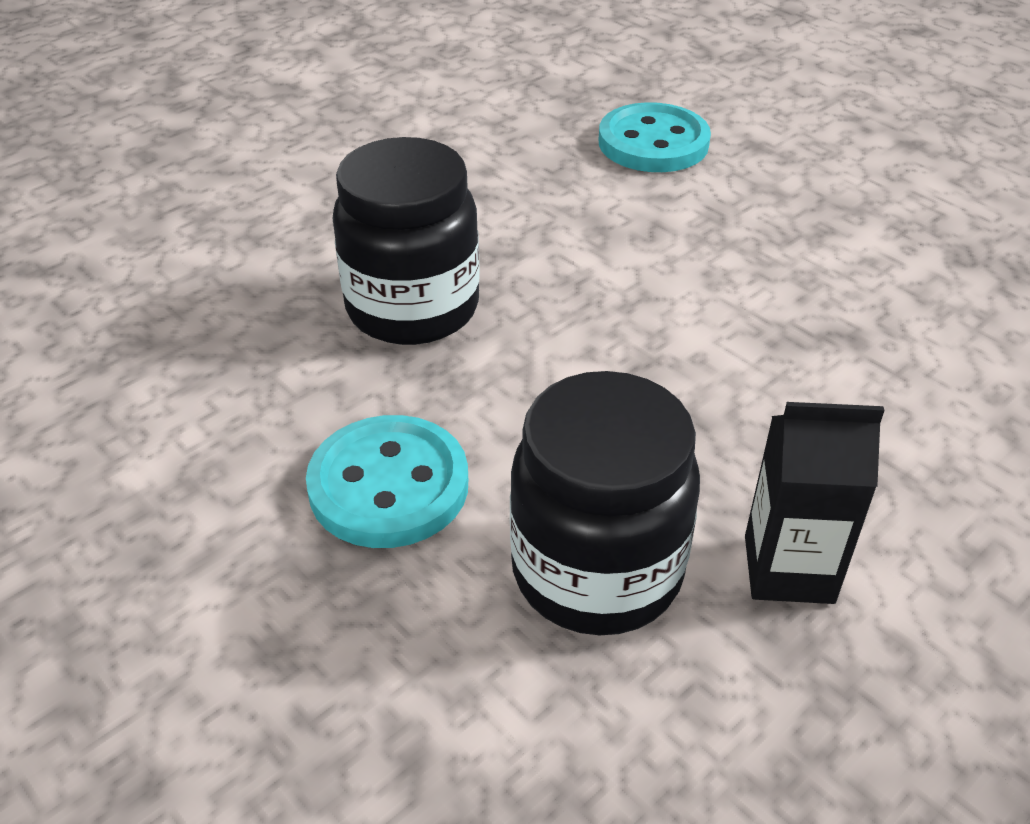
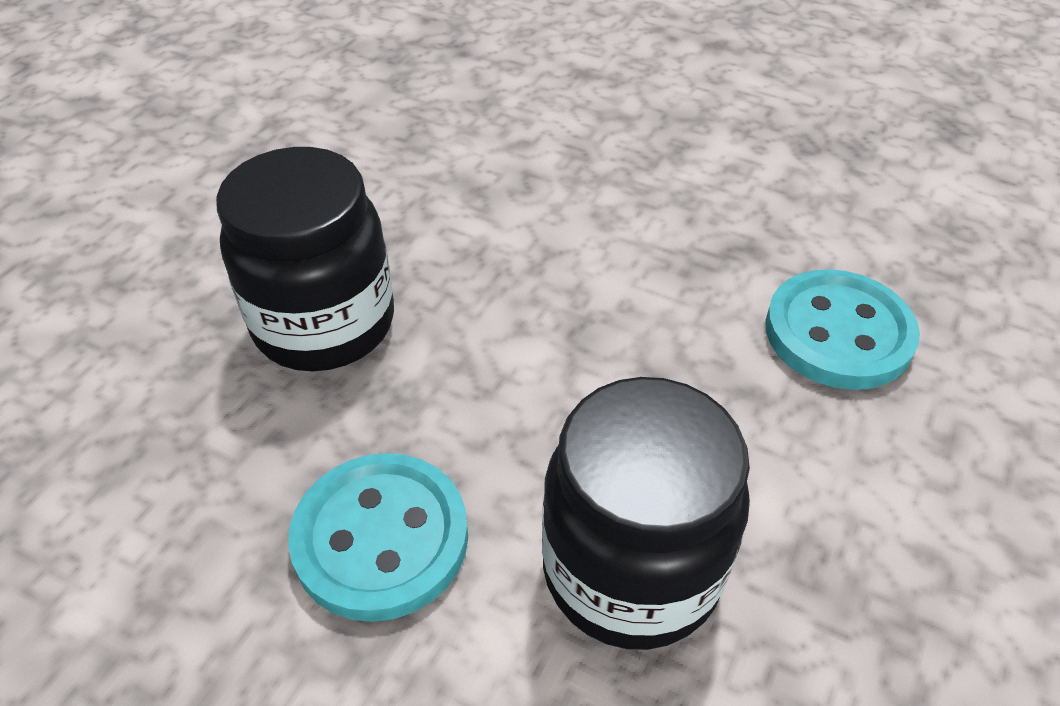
camera: 20 degrees left, 5 degrees up
turquoise button [599,102,711,172] -> turquoise button moved to [765,269,920,390]
black carton [745,402,885,604] -> none

